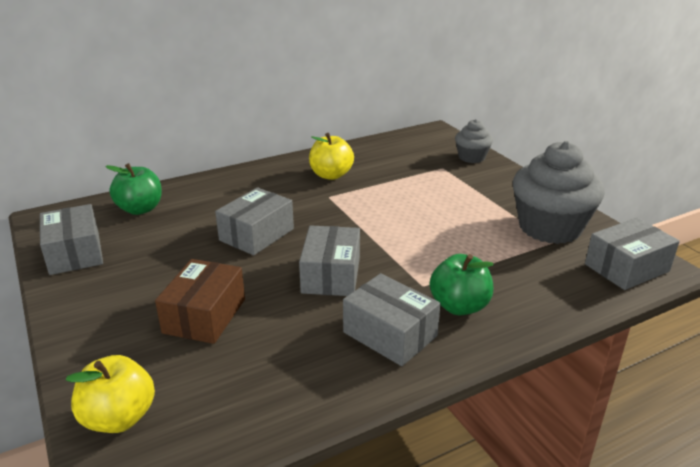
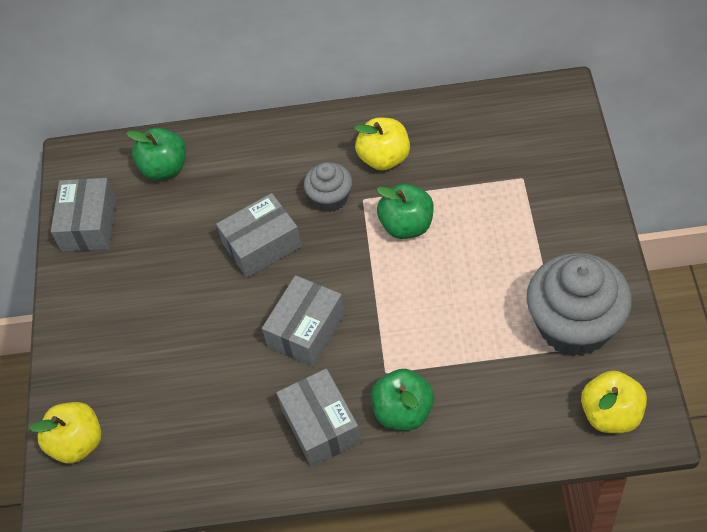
camera: 30 degrees right, 25 degrees up
brown box [155,259,245,344] -> none
grey cupcake [455,119,493,163] -> grey cupcake moved to [304,162,352,212]
grey box [585,218,680,290] -> yellow apple [581,370,647,433]
none -> green apple [376,184,434,239]

